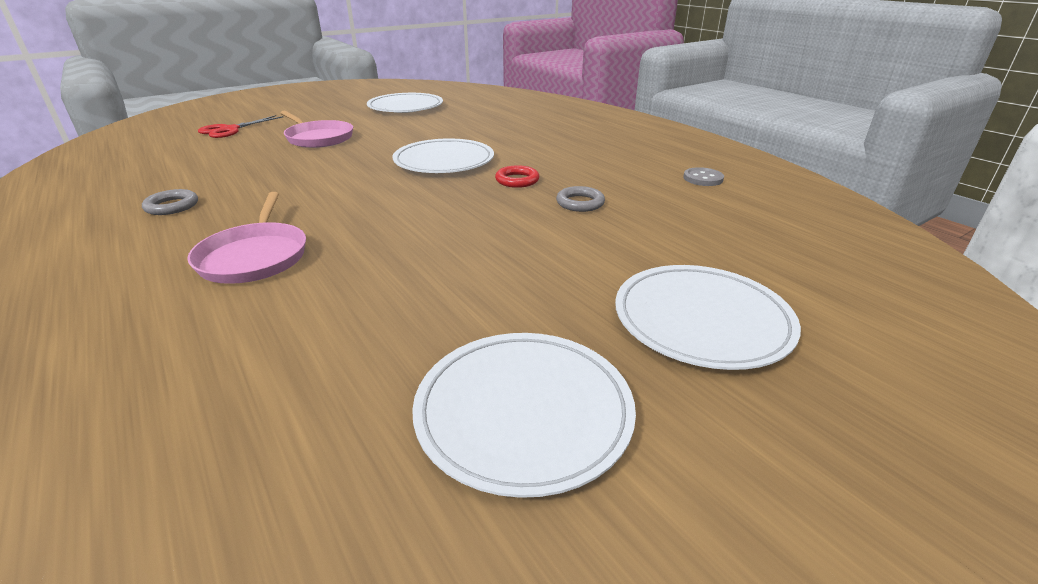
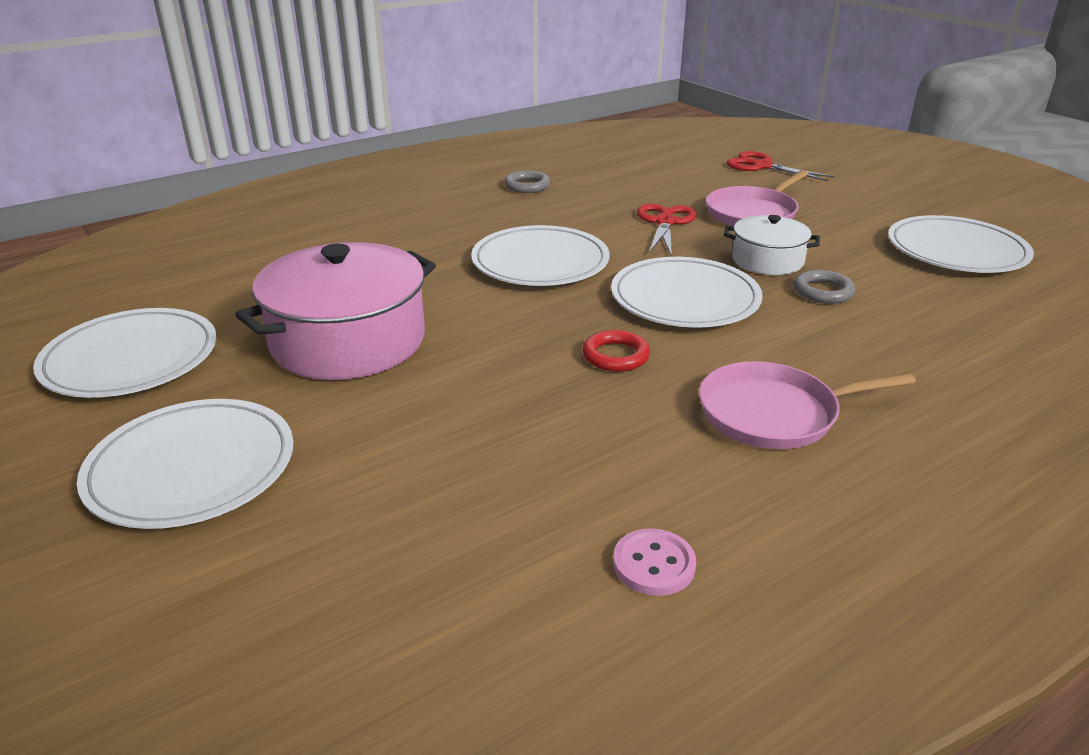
camera: 90 degrees right, 0 degrees up
pink pan [187,192,306,284] -> pink pan moved to [699,361,916,449]
grey ring [556,186,605,212] -> grey ring moved to [794,270,855,304]
grey button [683,167,724,186] -> pink button [613,528,696,596]
none -> pink pot [235,242,436,380]
none -> white plate [471,225,610,286]
none -> red scissors [637,203,697,257]
none -> white pot [724,215,820,275]

